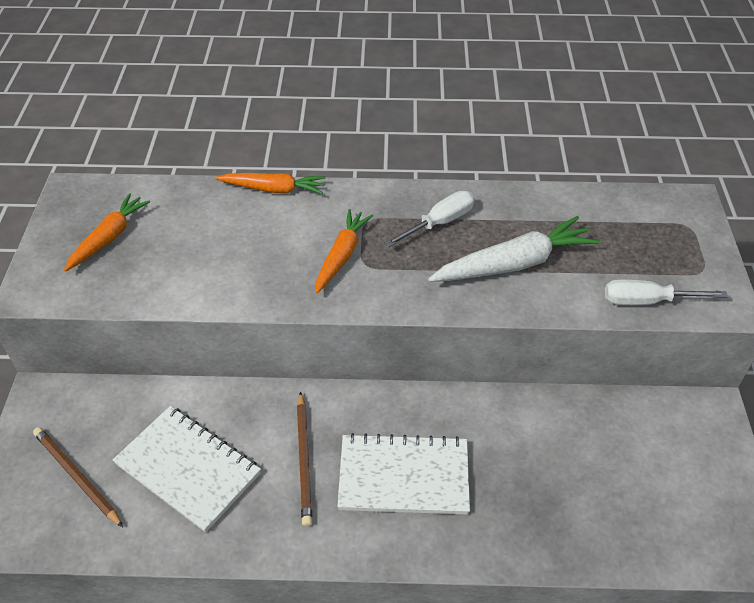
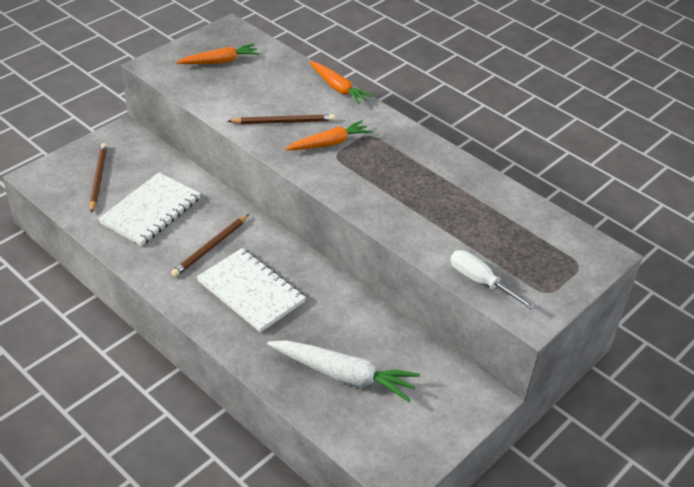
camera: 40 degrees right, 5 degrees down
white notebook [113,406,261,532] -> white notebook turned 45 degrees clockwise [98,172,201,246]
white screwdriver [385,191,475,247] -> none
white carrot [428,216,599,282] -> white carrot moved to [267,340,420,402]
none -> brown pencil [227,114,335,124]

